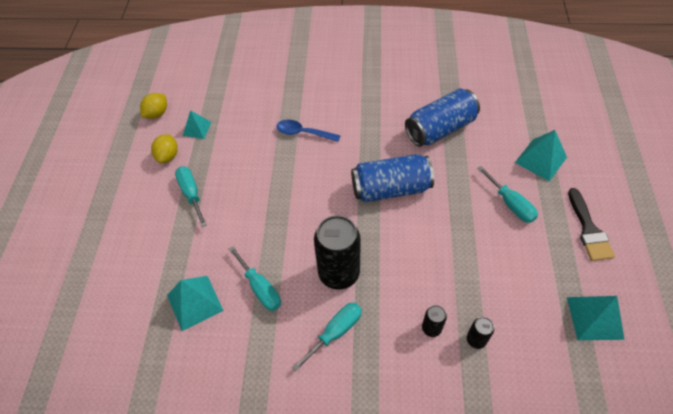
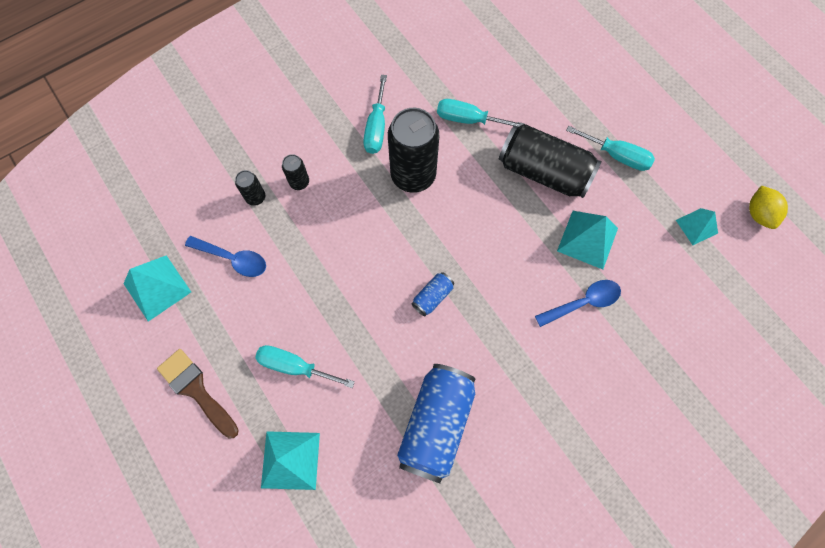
camera: 140 degrees right, 15 degrees up
yellow lemon [151,134,178,163] -> none
turquoise pyramid [167,276,223,331] -> turquoise pyramid moved to [557,211,618,270]
blue can [351,154,434,202] -> blue can [411,272,454,316], size x0.45
black brush [568,188,615,261] -> brown brush [157,349,239,438]
none -> blue spoon [185,236,266,277]
none -> black can [499,124,601,198]

